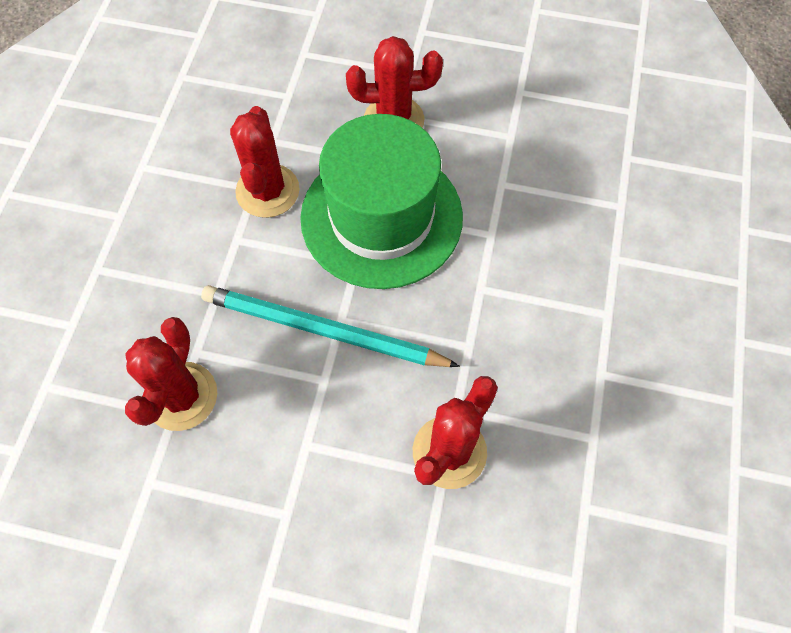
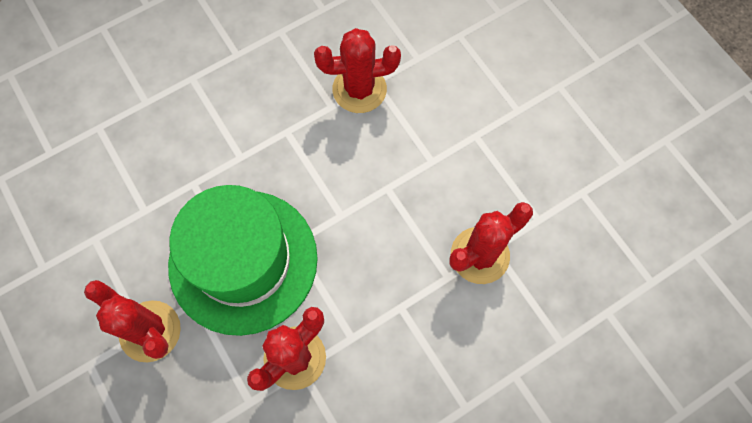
camera: 135 degrees left, 5 degrees up
turquoise pencil [201,285,460,367] -> none

